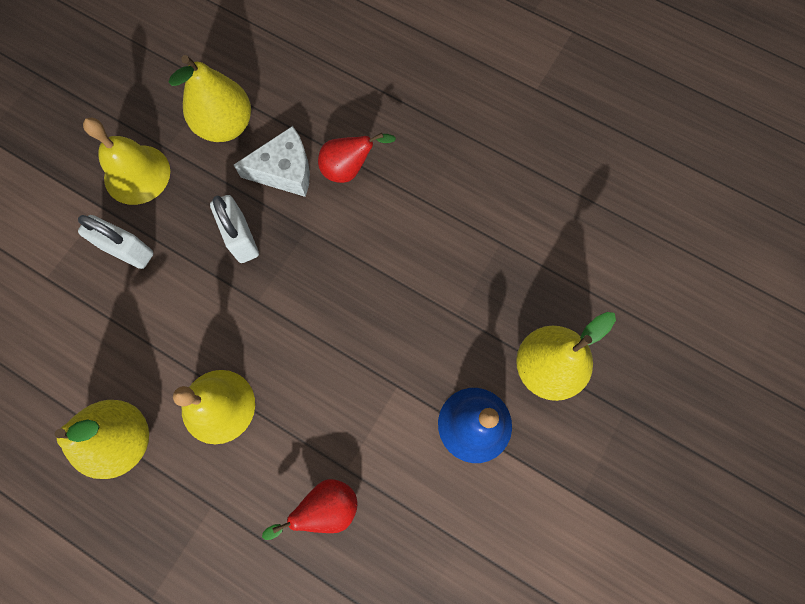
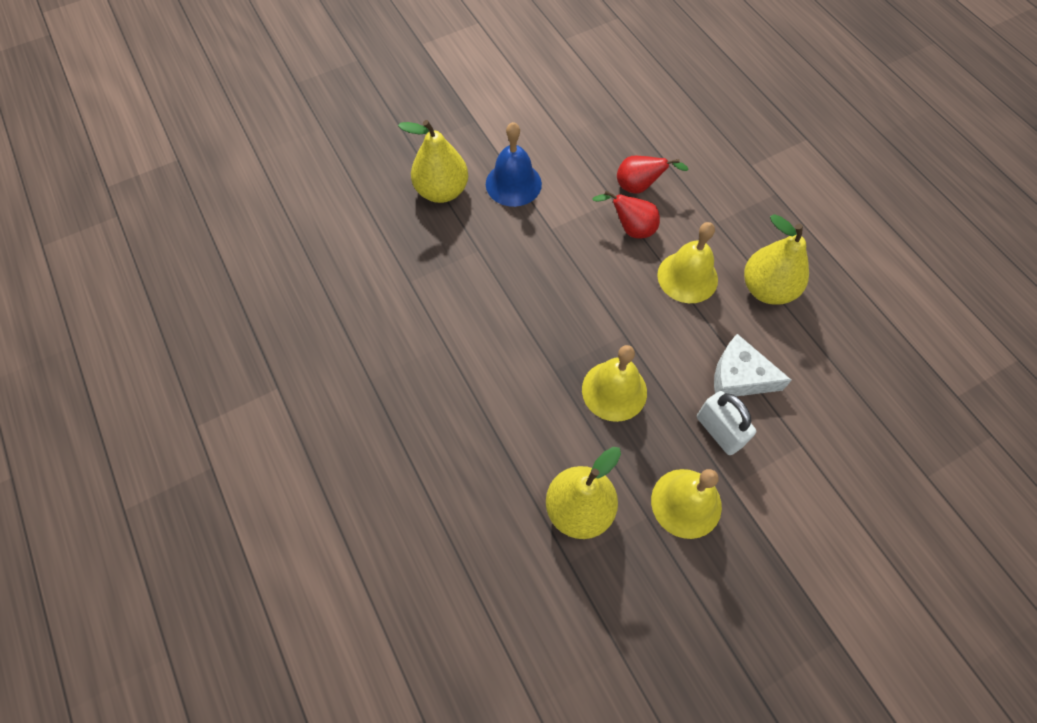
camera: 150 degrees left, 10 degrees down
white padlock [210,195,259,263] -> yellow bell [582,345,647,422]
white cheese [234,126,310,197] -> white cheese moved to [714,334,792,396]
red pear [318,133,396,183] -> red pear moved to [593,191,660,238]

